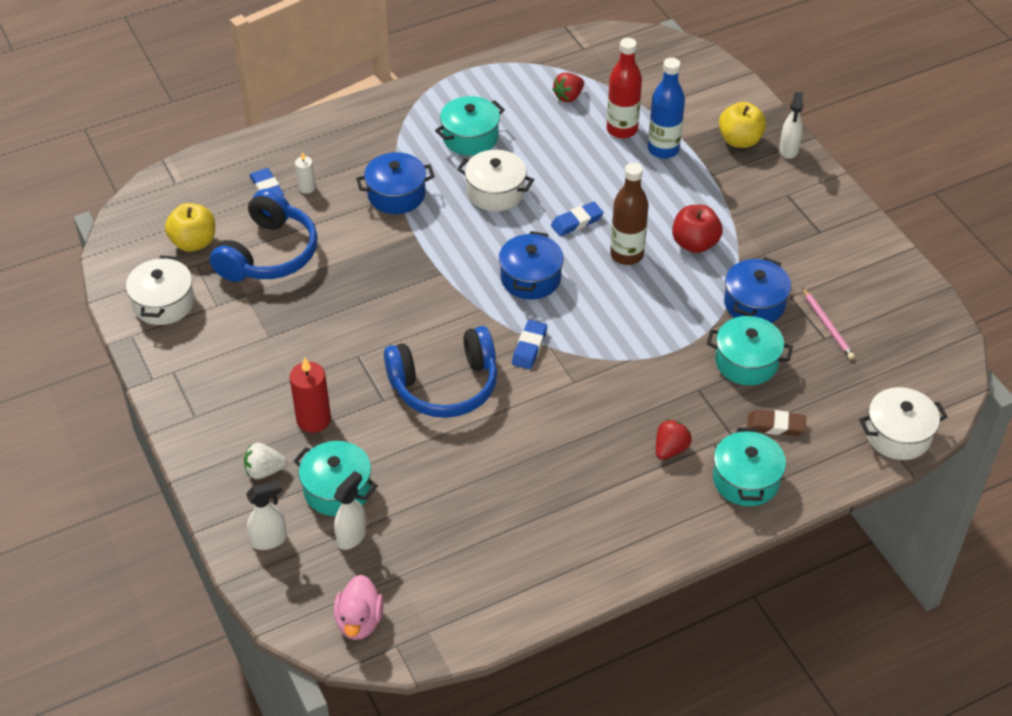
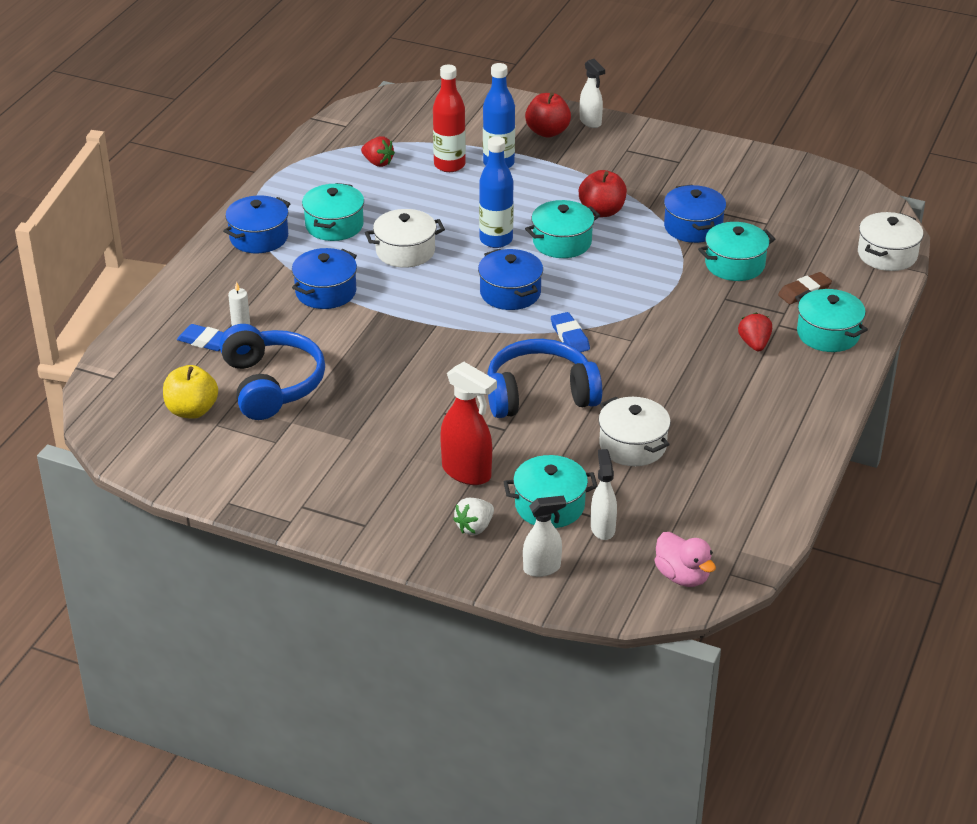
camera: 40 degrees left, 10 degrees down
white pot [126,256,194,325] -> white pot moved to [598,397,671,466]
white spray bottle [246,481,287,550] -> white spray bottle turned 45 degrees clockwise [523,495,566,577]
red candle [289,357,331,433] -> red spray bottle [440,362,497,485]
blue headphones [384,326,497,418] -> blue headphones turned 135 degrees counterclockwise [487,339,602,418]
blue eraser [551,202,604,236] -> blue bottle [479,136,514,248]
red strawberry [552,73,584,102] -> red strawberry turned 60 degrees counterclockwise [361,136,395,167]
brown bottle [610,163,649,265] -> turquoise pot [525,200,600,258]
yellow apple [719,102,766,148] -> red apple [525,92,571,138]
pink pencil [802,287,855,360] -> none
none -> blue pot [223,195,290,253]

